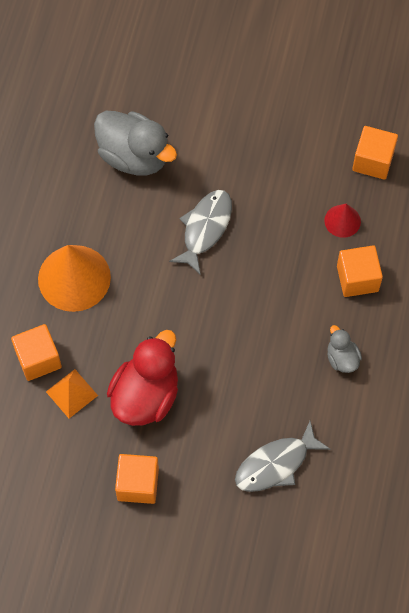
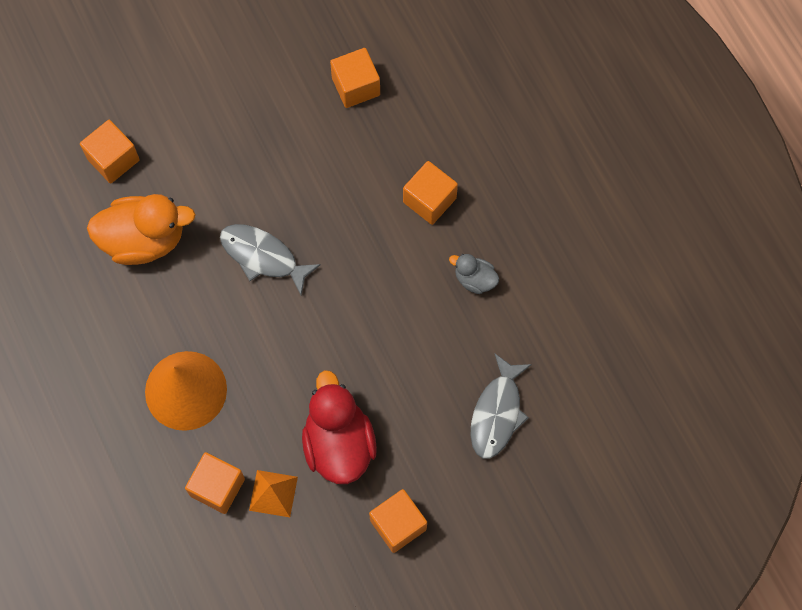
camera: 40 degrees left, 5 degrees up
grey duck [94,111,177,176] -> orange duck [87,194,195,265]
grey fish [169,190,232,275] -> grey fish turned 45 degrees counterclockwise [220,224,321,295]
red cone [324,204,361,238] -> none
none -> orange cube [80,120,140,183]

